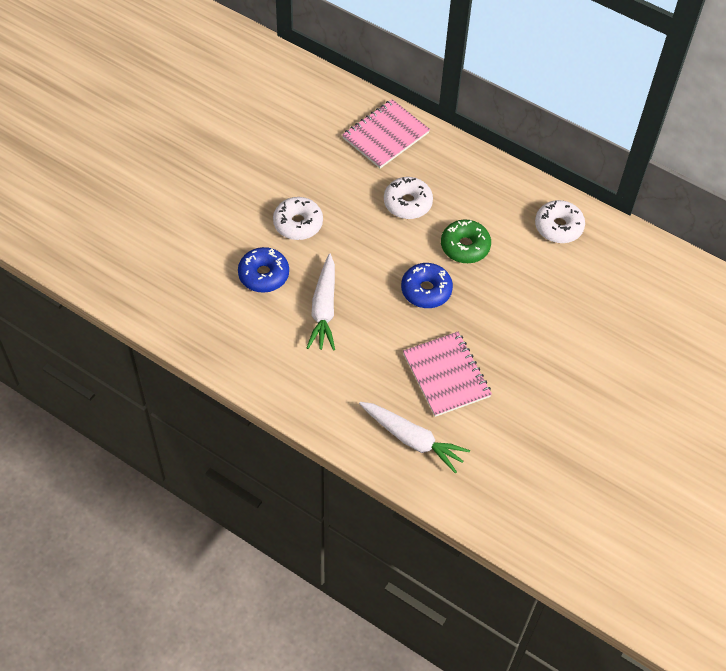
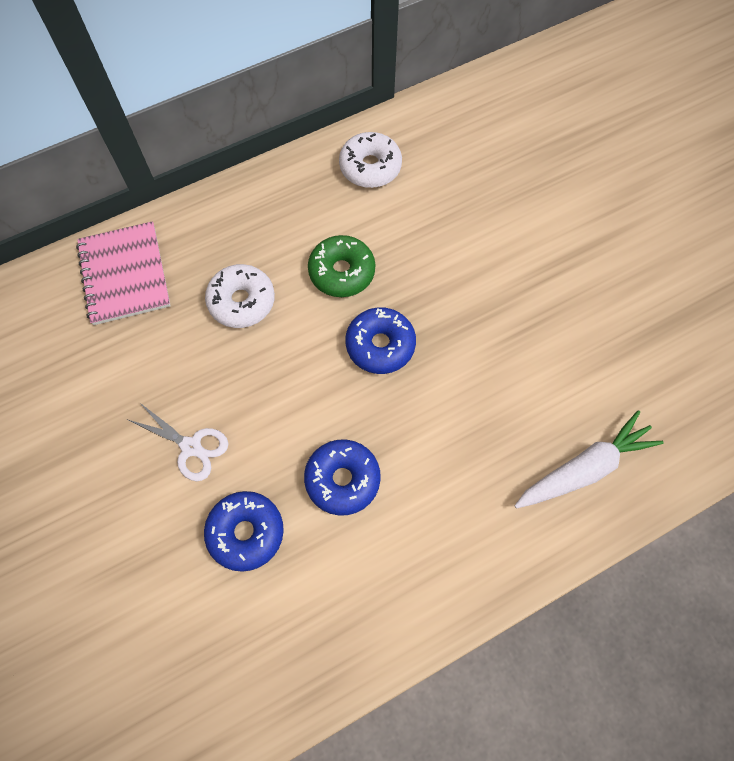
camera: 60 degrees left, 10 degrees up
white donut [273,197,323,240] -> white scissors [128,402,229,481]
white carrot [307,254,335,351] -> blue donut [304,439,381,516]
pink notebook [403,332,492,417] -> none

